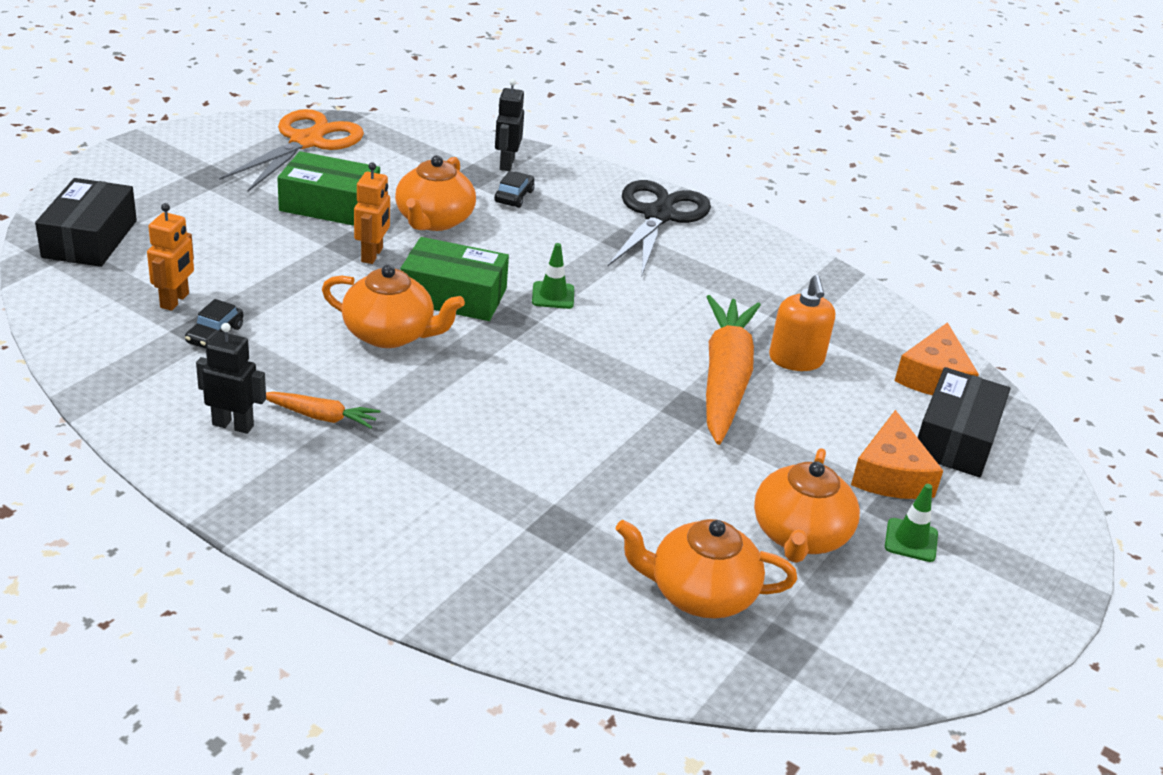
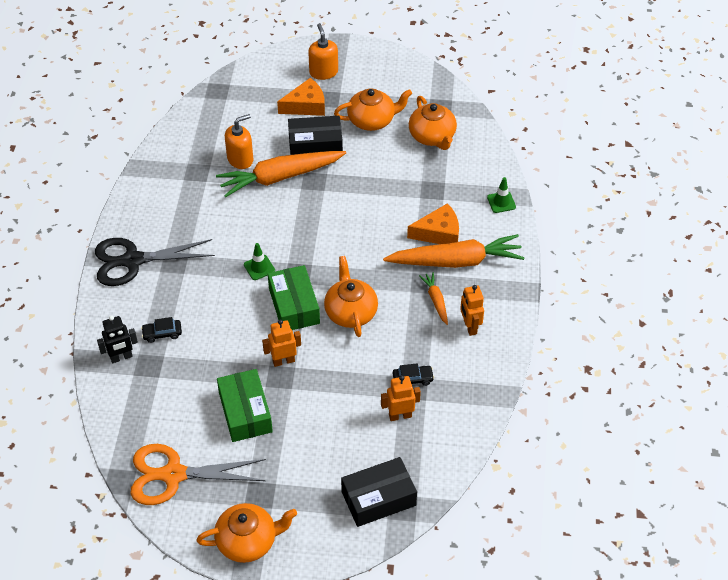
camera: 115 degrees left, 15 degrees up
black robot [196,323,266,434] -> orange robot [460,285,484,336]
orange teapot [395,155,476,231] -> orange teapot moved to [197,503,297,563]
green traffic cone [885,484,938,562] -> green traffic cone moved to [487,177,516,213]
orange cheese [895,322,979,395] -> orange cheese moved to [407,203,459,244]
black box [918,367,1010,477] -> black box moved to [288,116,343,155]
none -> orange soap dispenser [308,24,338,80]
none -> orange carrot [383,234,525,268]

